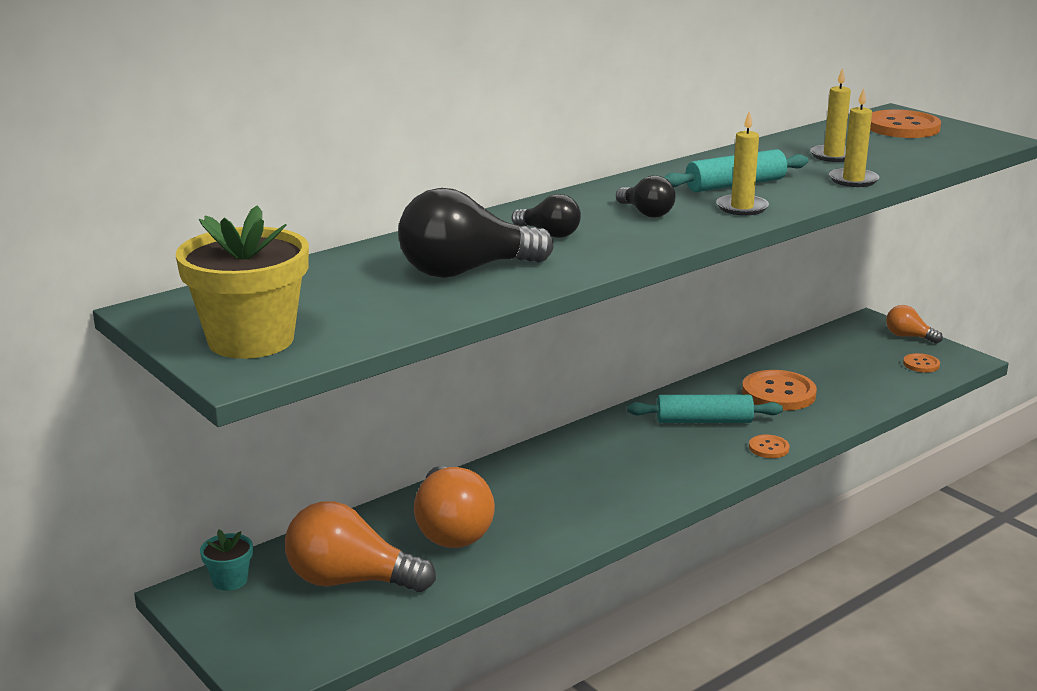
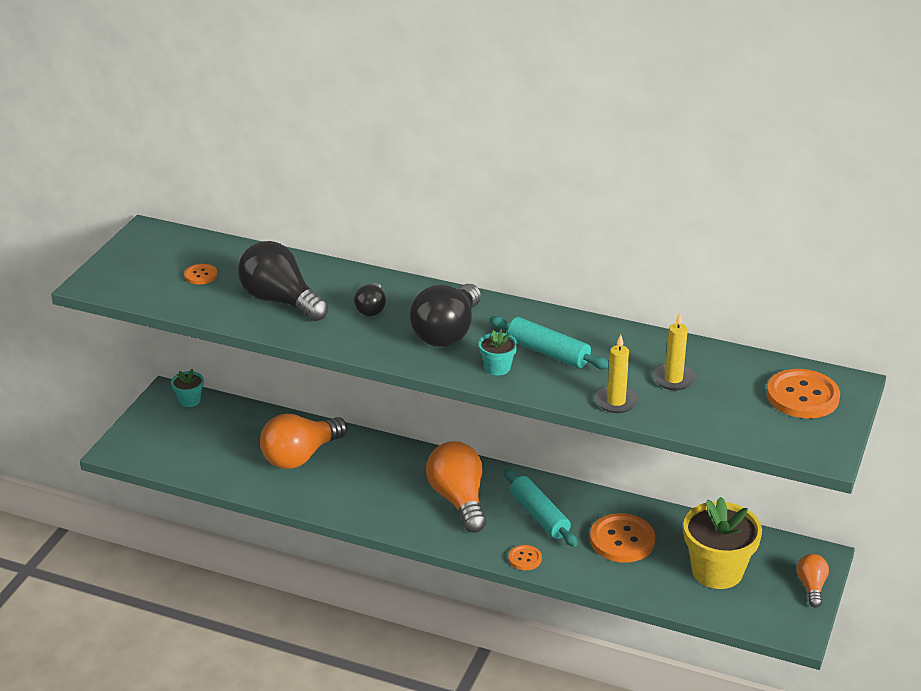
camera: 60 degrees right, 10 degrees up
yellow flower pot [176,205,309,359] -> yellow flower pot moved to [683,497,762,589]
orange light bulb [285,501,436,592] -> orange light bulb moved to [426,441,486,533]
black light bulb [616,175,676,217] -> black light bulb [410,284,481,347], size x1.90
yellow candle [716,111,769,216] -> turquoise flower pot [478,329,518,375]
orange button [903,353,940,372] -> orange button moved to [184,264,217,284]

